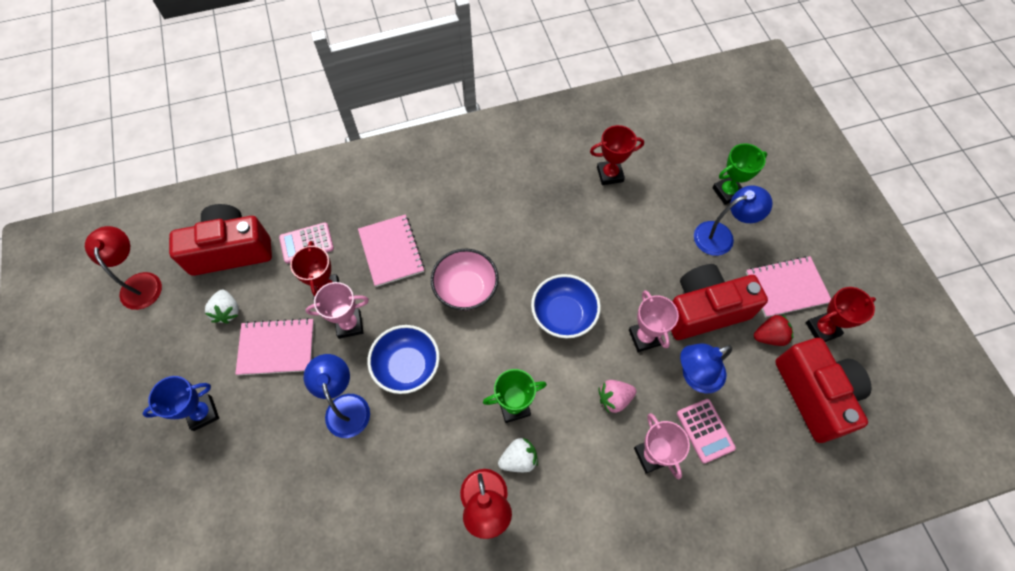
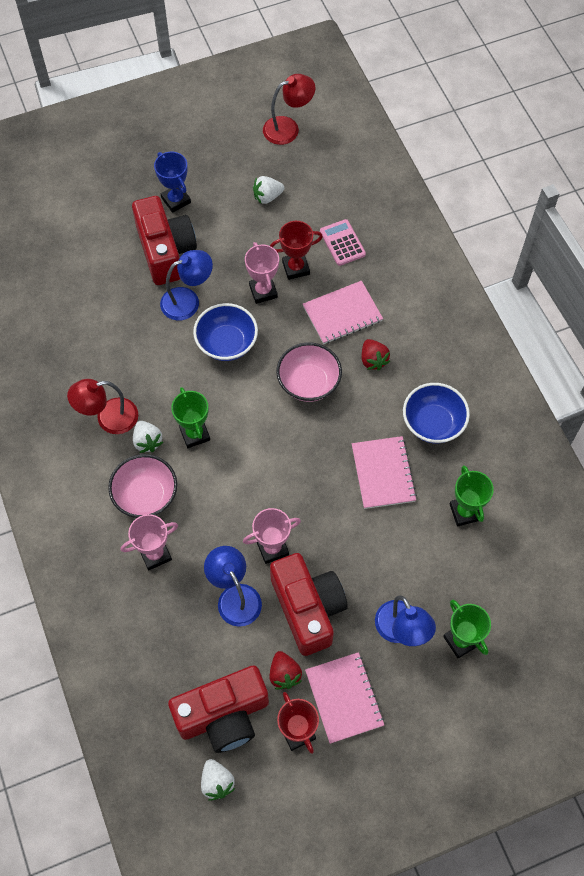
camera: 85 degrees right, 0 degrees up
red camera [169,204,272,276] -> red camera moved to [132,196,197,285]
pink notebook [235,318,314,375] -> pink notebook moved to [352,436,417,509]
blue bowl [531,274,601,338] -> blue bowl moved to [403,383,470,444]
red trophy [590,125,644,185] -> green trophy [449,465,494,526]
pink strawberry [598,380,636,413] -> none
pink calculator [677,399,736,464] -> none
none -> pink bowl [108,454,177,518]
none -> white strawberry [201,759,235,801]
none -> red strawberry [361,339,390,370]

